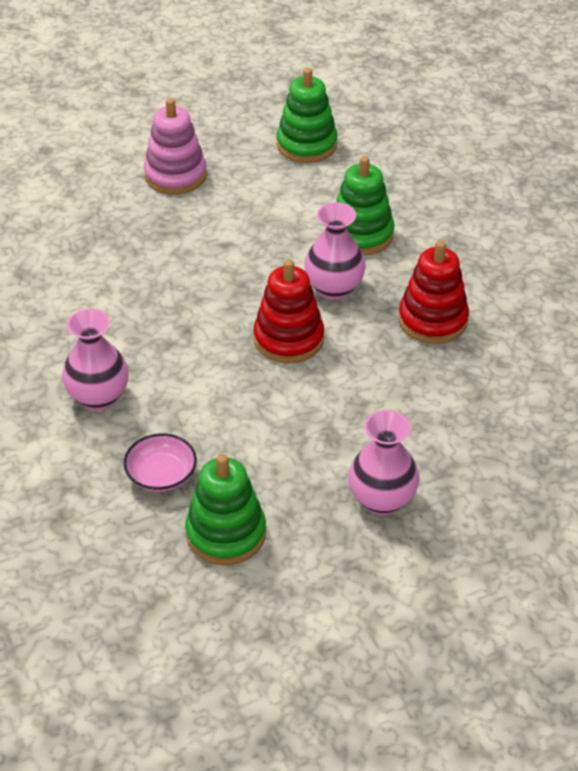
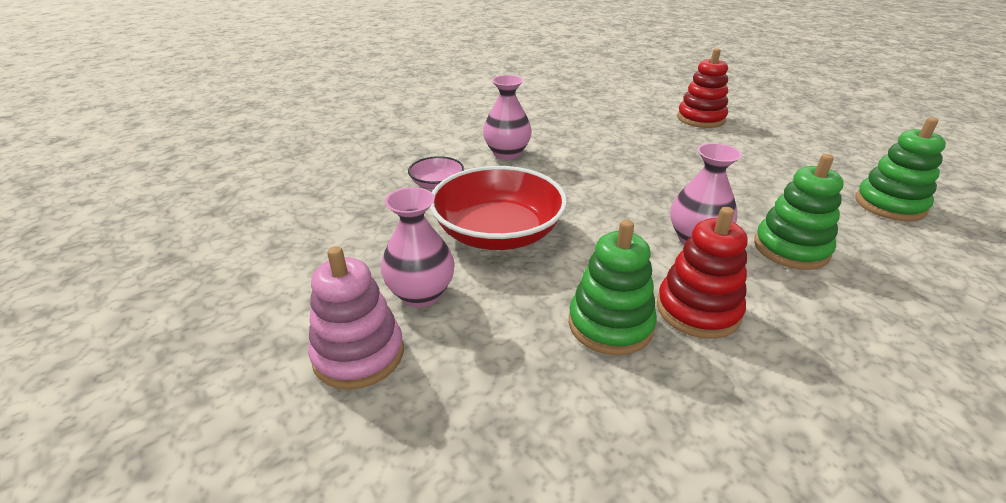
camera: 80 degrees right, 10 degrees down
pink stacking toy [144,98,207,194] -> pink stacking toy moved to [308,246,404,390]
green stacking toy [185,454,266,565] -> green stacking toy moved to [569,220,657,355]
red stacking toy [253,259,324,363] -> red stacking toy moved to [677,48,728,128]
none -> red bowl [430,166,567,250]

